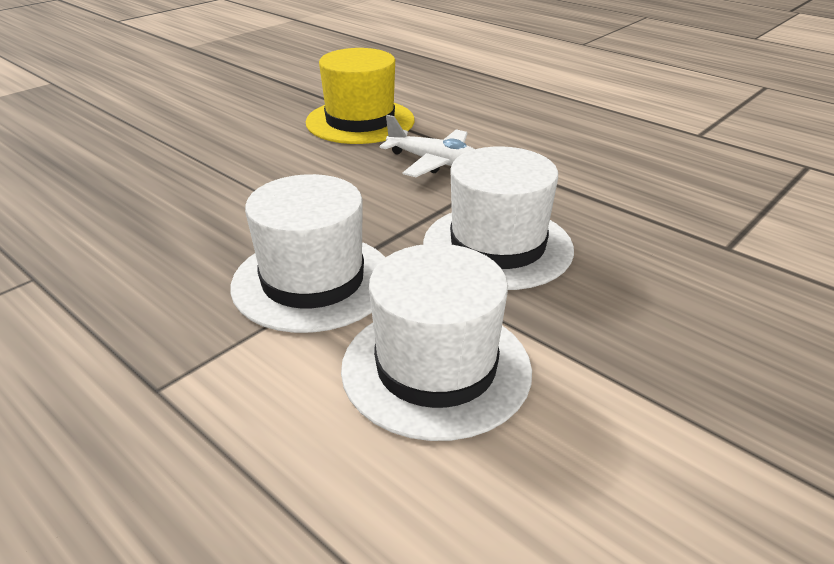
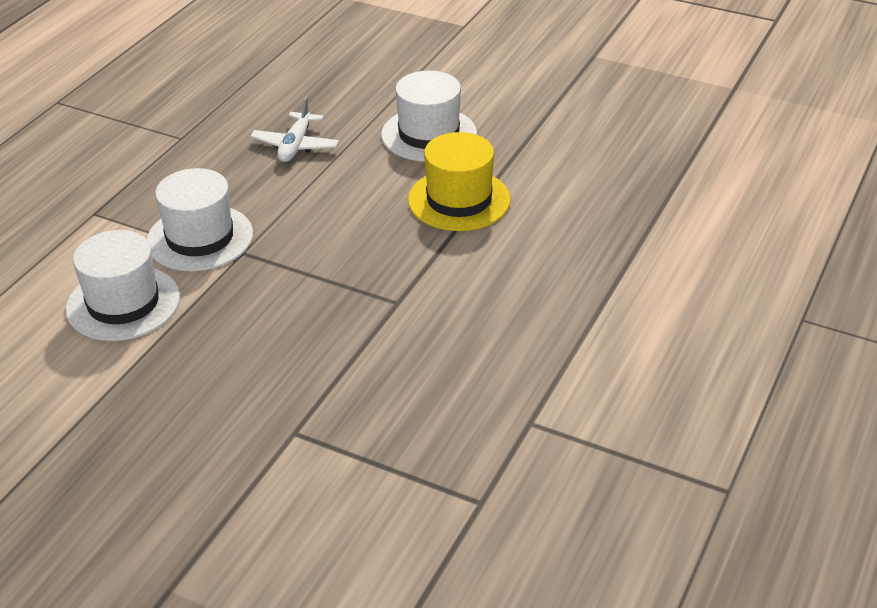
camera: 75 degrees right, 5 degrees up
white plane [380,115,474,177] -> white plane moved to [250,96,339,162]
white hat [423,146,574,290] -> white hat moved to [381,71,477,162]

